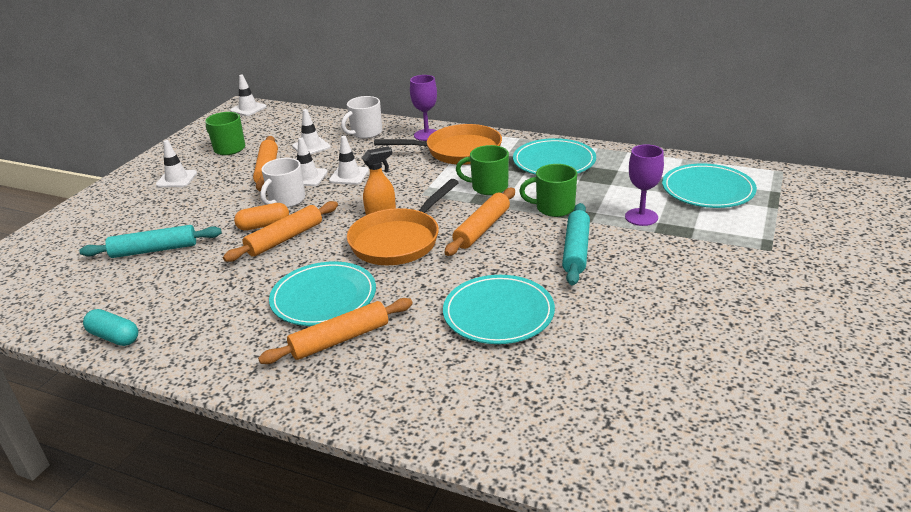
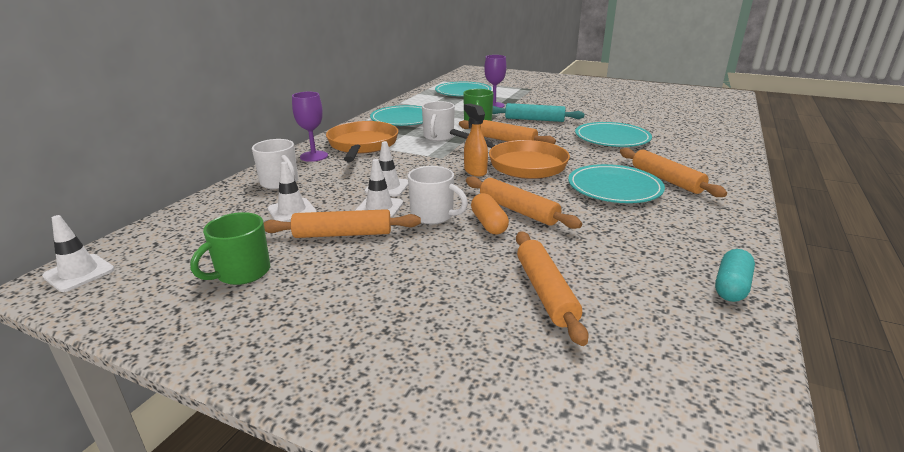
camera: 90 degrees left, 5 degrees down
turquoise rolling pin [79,225,222,258] -> orange rolling pin [516,231,589,346]
white traffic cone [156,140,197,187] -> none
green mug [456,145,509,195] -> white mug [422,101,455,141]

